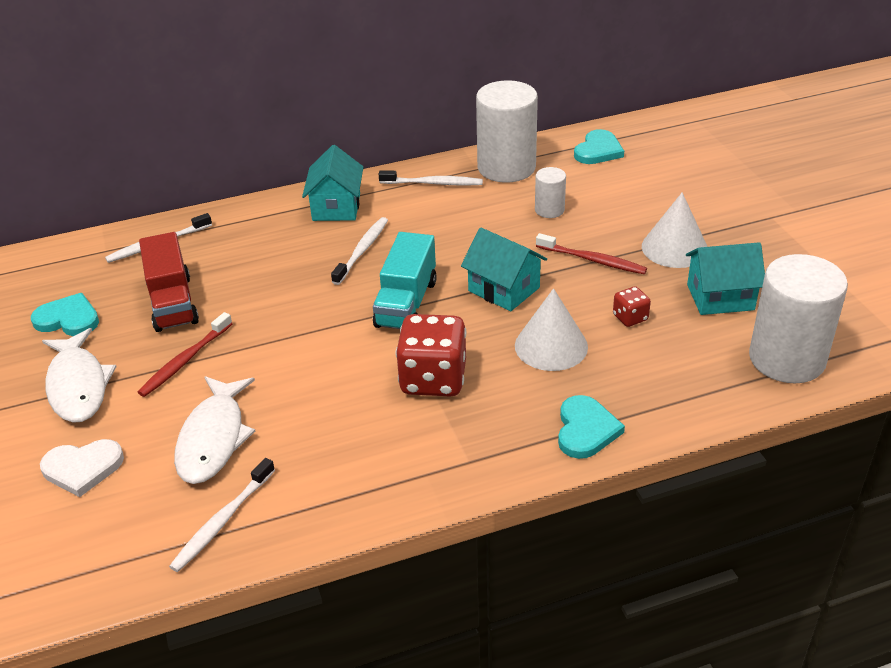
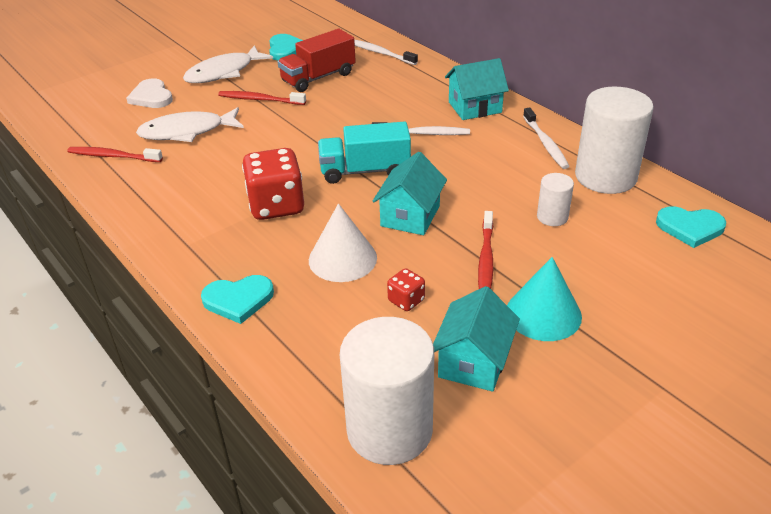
camera: 70 degrees right, 0 degrees up
white toothbrush [169,458,275,572] -> red toothbrush [67,147,163,162]
white cone [642,192,707,268] -> turquoise cone [507,257,582,341]
turquoise house [686,242,765,315] -> turquoise house turned 45 degrees clockwise [433,286,520,392]

